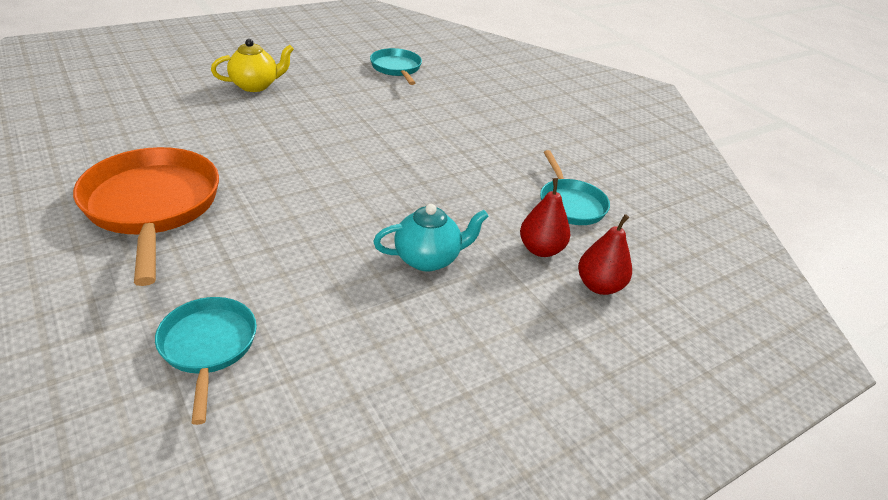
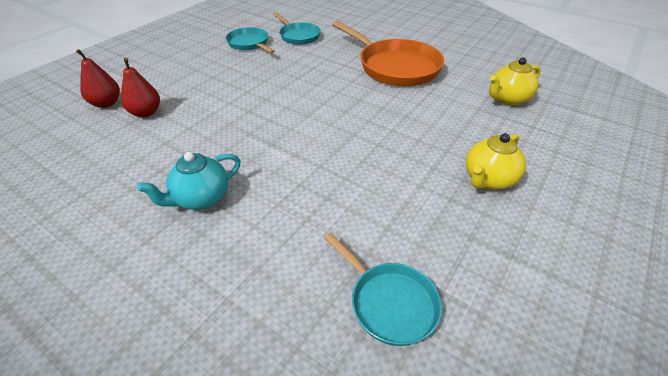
camera: 160 degrees right, 5 degrees up
turquoise teapot [373,204,489,272] -> turquoise teapot moved to [137,152,241,210]
turquoise pan [540,150,610,225] -> turquoise pan moved to [226,27,275,53]
none -> yellow teapot [489,57,541,106]

